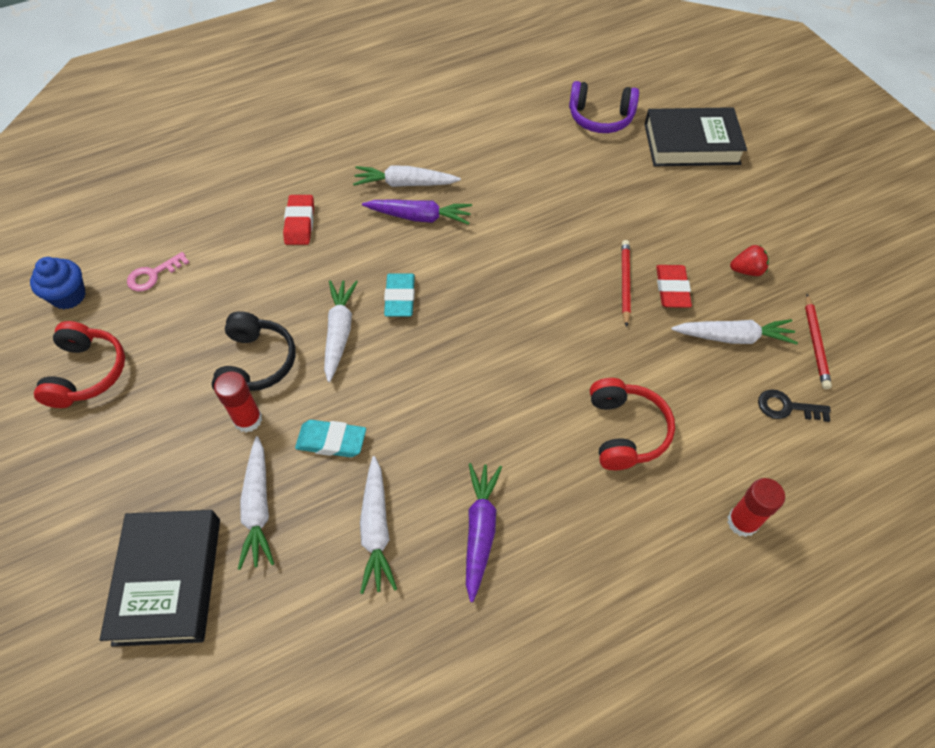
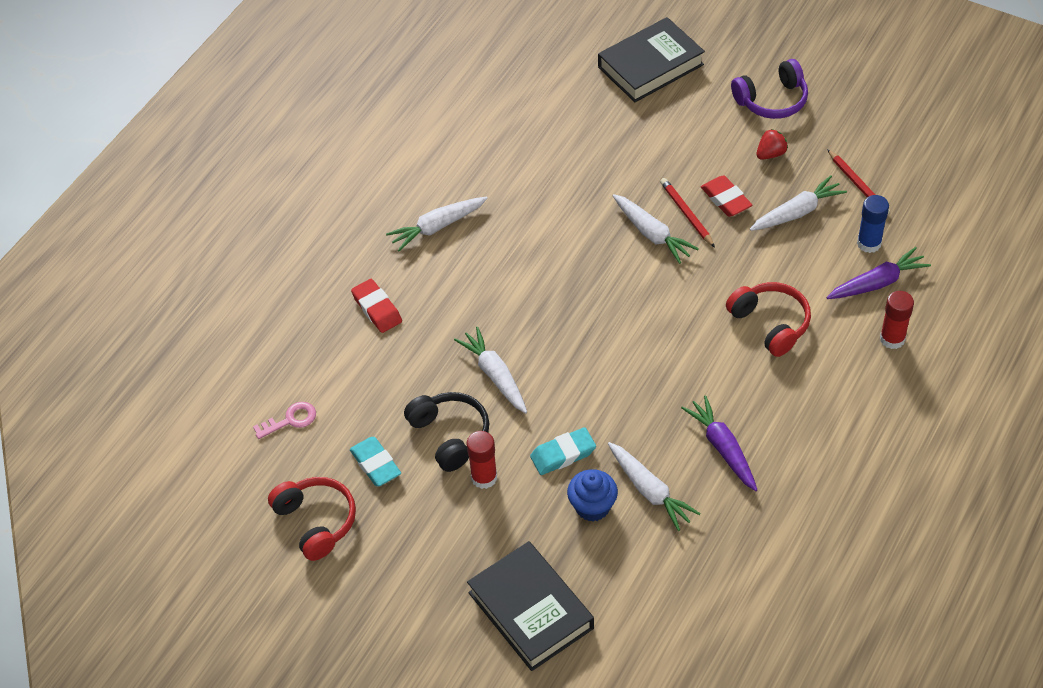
camera: 30 degrees left, 5 degrees down
blue cupcake [30,257,86,310] -> blue cupcake moved to [567,469,618,521]
pink key [127,252,189,291] -> pink key turned 135 degrees counterclockwise [253,402,316,439]
white carrot [238,436,274,570] -> white carrot moved to [612,194,699,264]
purple carrot [362,200,472,225] -> purple carrot moved to [826,247,931,299]
turquoise eraser [384,273,415,317] -> turquoise eraser moved to [350,437,401,486]
purple headphones [569,81,639,133] -> purple headphones moved to [731,59,808,119]
black key [758,389,831,422] -> blue glue stick [857,195,889,253]

